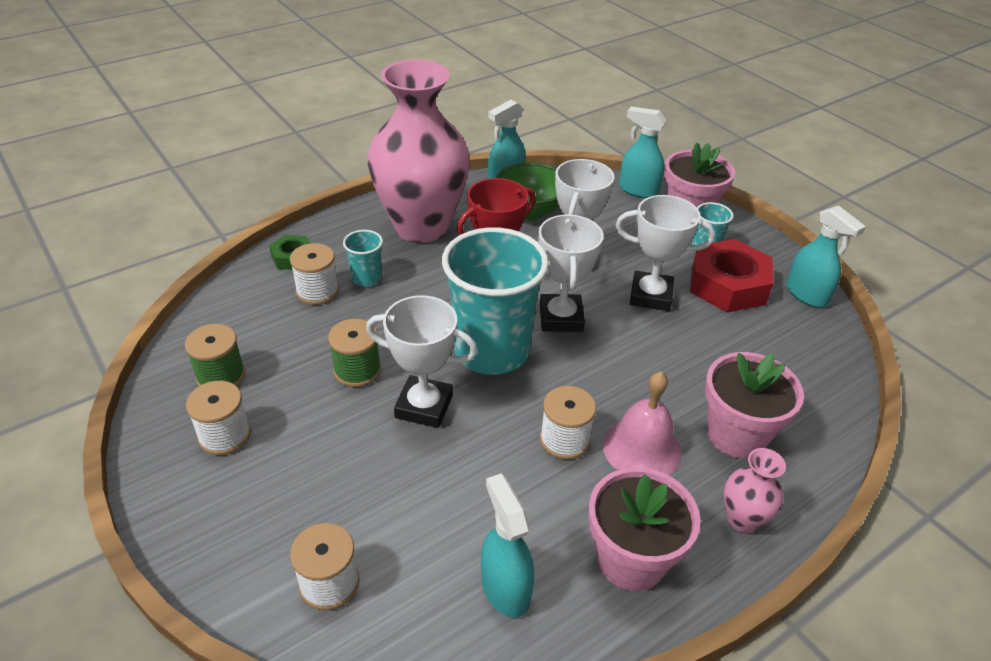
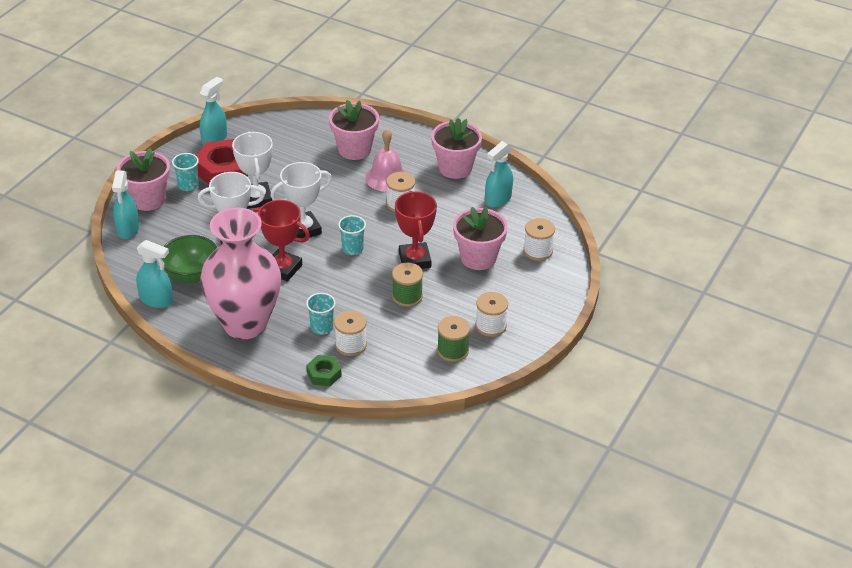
camera: 115 degrees left, 0 degrees up
white trophy [366,295,478,428] -> red trophy [395,191,437,269]
turquoise cup [442,227,549,375] -> turquoise cup [338,215,366,255], size x0.43
pink vase [724,448,786,533] -> none
none -> pink flower pot [453,207,508,270]

